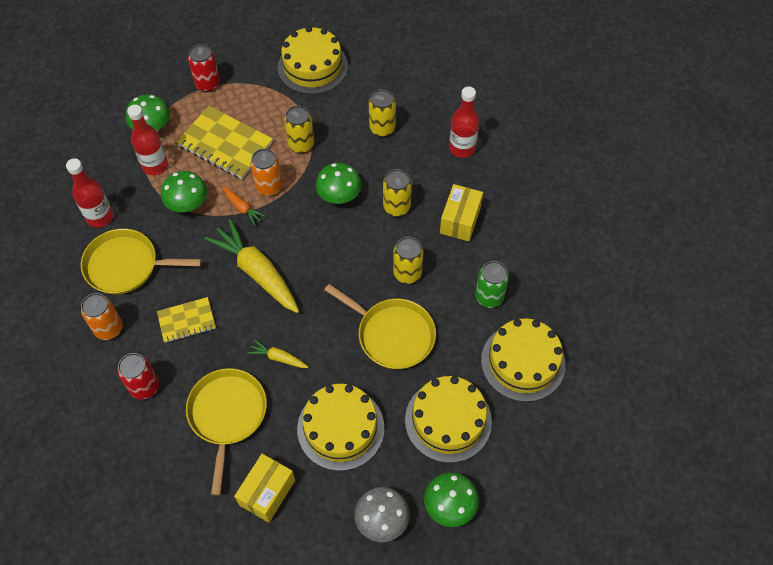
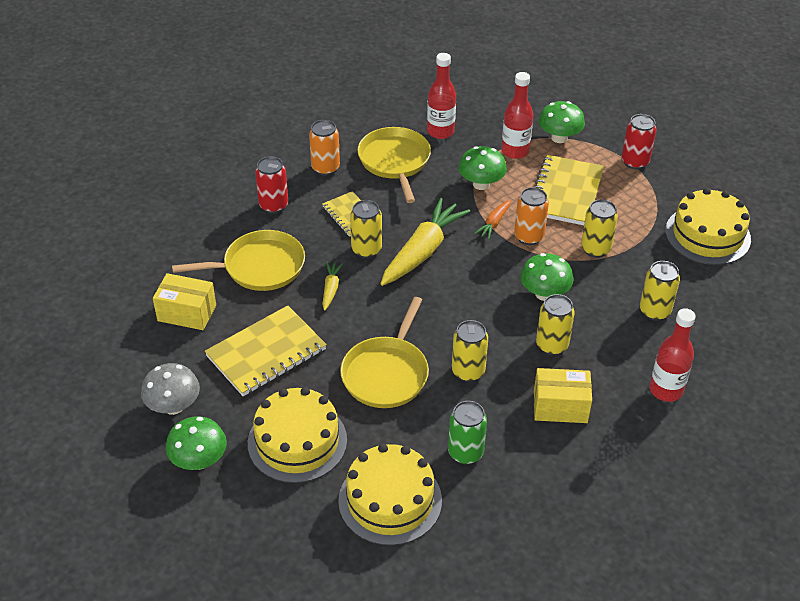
camera: 75 degrees right, 15 degrees down
yellow cake [297,384,384,471] -> yellow notebook [205,305,327,396]
none -> yellow can [350,200,382,258]

